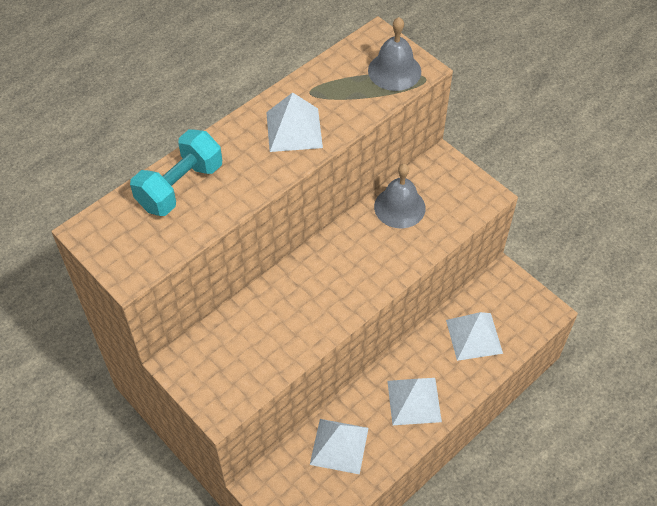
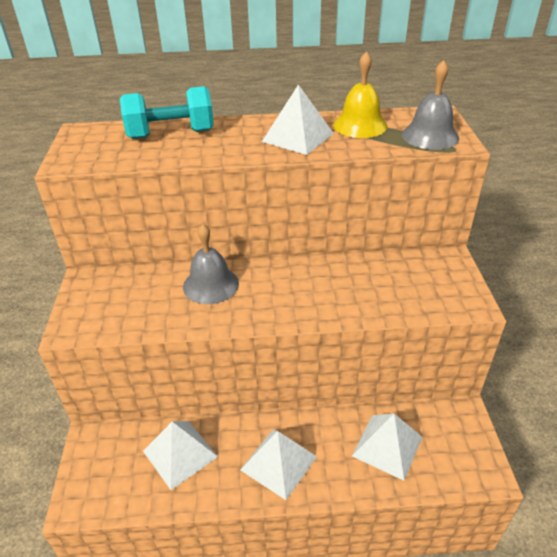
camera: 40 degrees right, 15 degrees down
grey bell [374,164,426,228] -> grey bell moved to [183,224,239,304]
none -> yellow bell [333,51,388,138]

